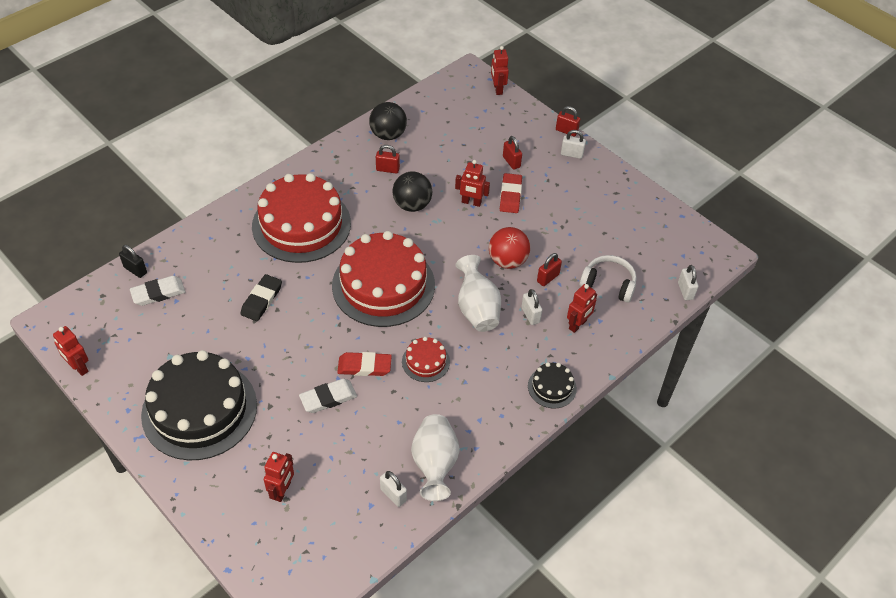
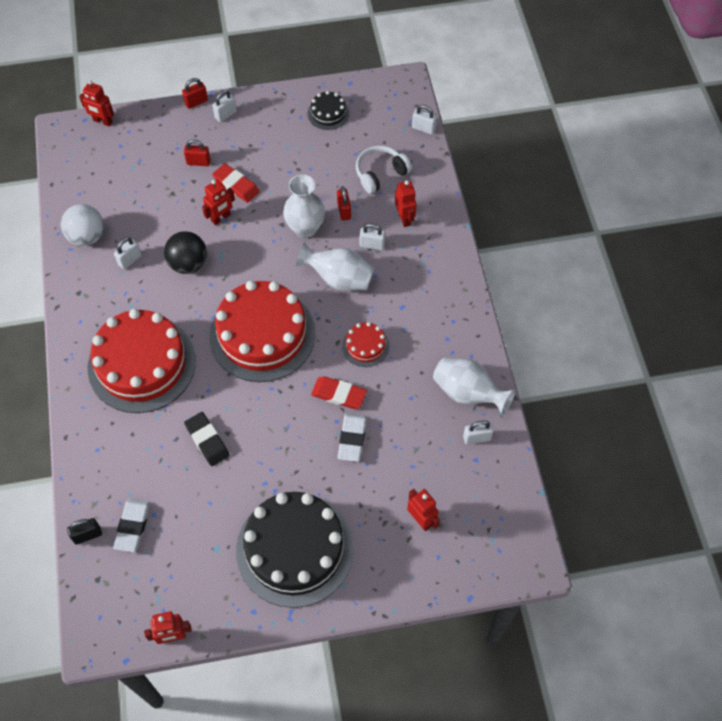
camera: 55 degrees left, 10 degrees up
red eraser [337,352,392,376] -> red eraser turned 75 degrees clockwise [311,376,367,409]
black ball [369,102,407,140] -> white ball [61,204,104,246]
red padlock [376,145,400,174] -> white padlock [114,237,142,270]
red ball [489,227,530,269] -> white vase [283,174,325,238]
black cake [528,362,577,409] -> black cake moved to [308,91,349,130]

